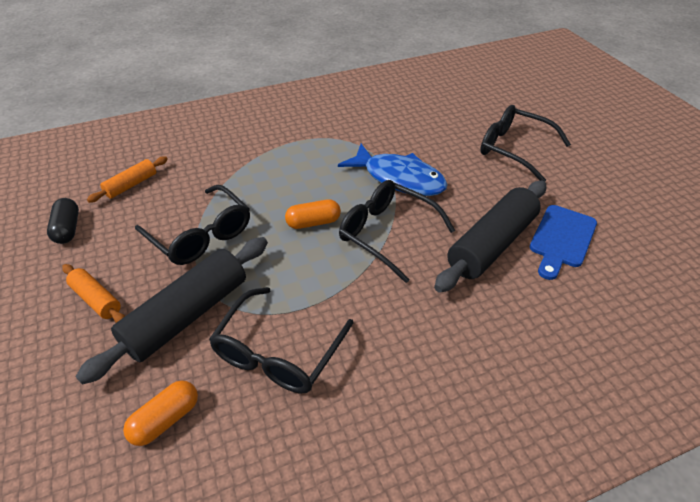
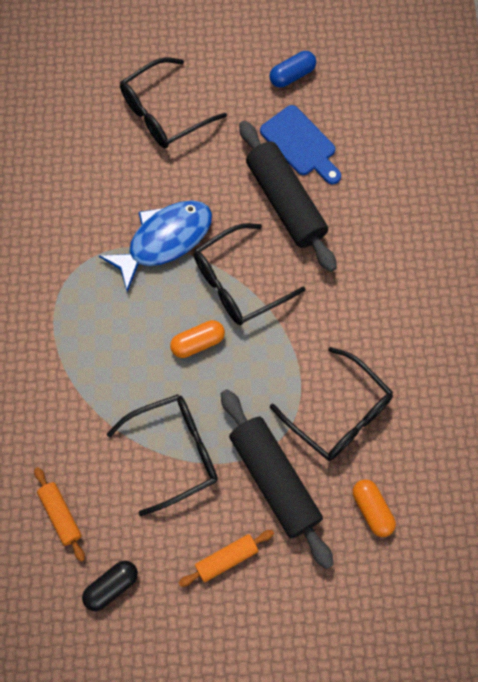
camera: 70 degrees left, 25 degrees up
black capsule [47,198,79,244] -> black capsule turned 45 degrees counterclockwise [82,561,138,611]
orange capsule [285,199,341,229] -> orange capsule turned 60 degrees clockwise [170,320,225,358]
none -> blue capsule [269,51,316,88]

